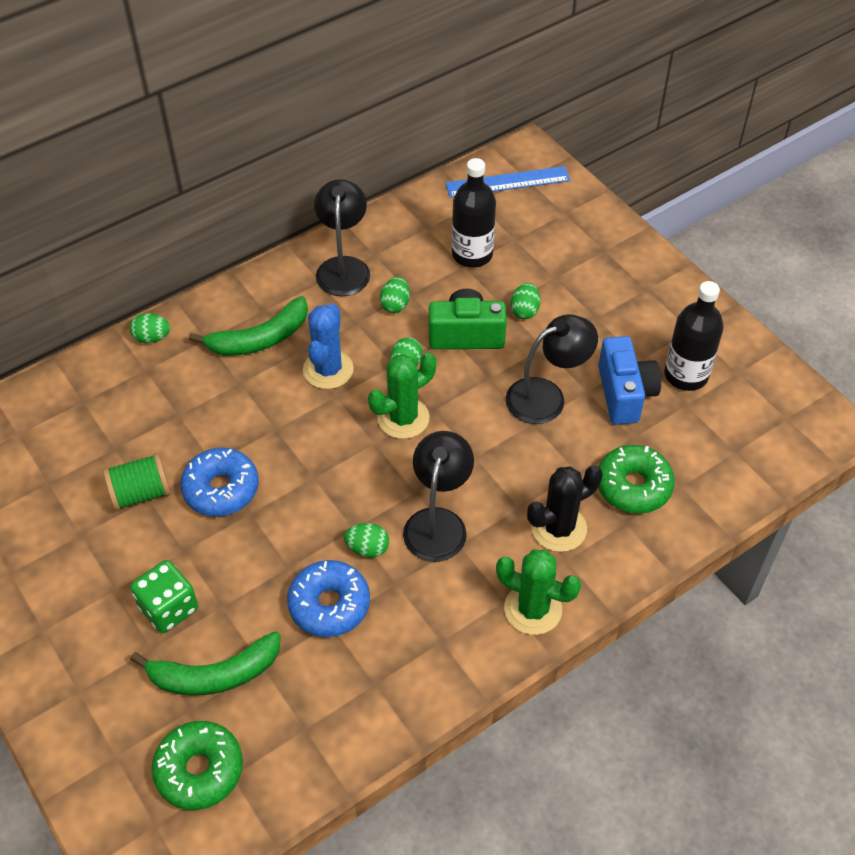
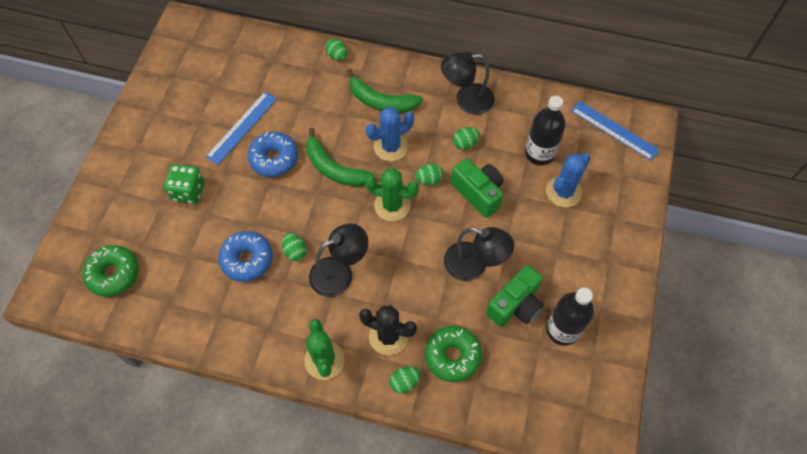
camera: 50 degrees right, 10 degrees up
green spool [103,453,171,511] -> blue ruler [206,92,277,165]
green banana [130,631,280,696] -> green banana moved to [306,128,375,187]
black lamp [314,179,370,296] -> black lamp turned 150 degrees counterclockwise [441,52,495,115]
green egg [510,283,540,319] -> green egg moved to [390,366,421,394]
blue camera [598,336,661,425] -> green camera [486,265,544,327]
none -> blue cactus [546,153,591,208]

